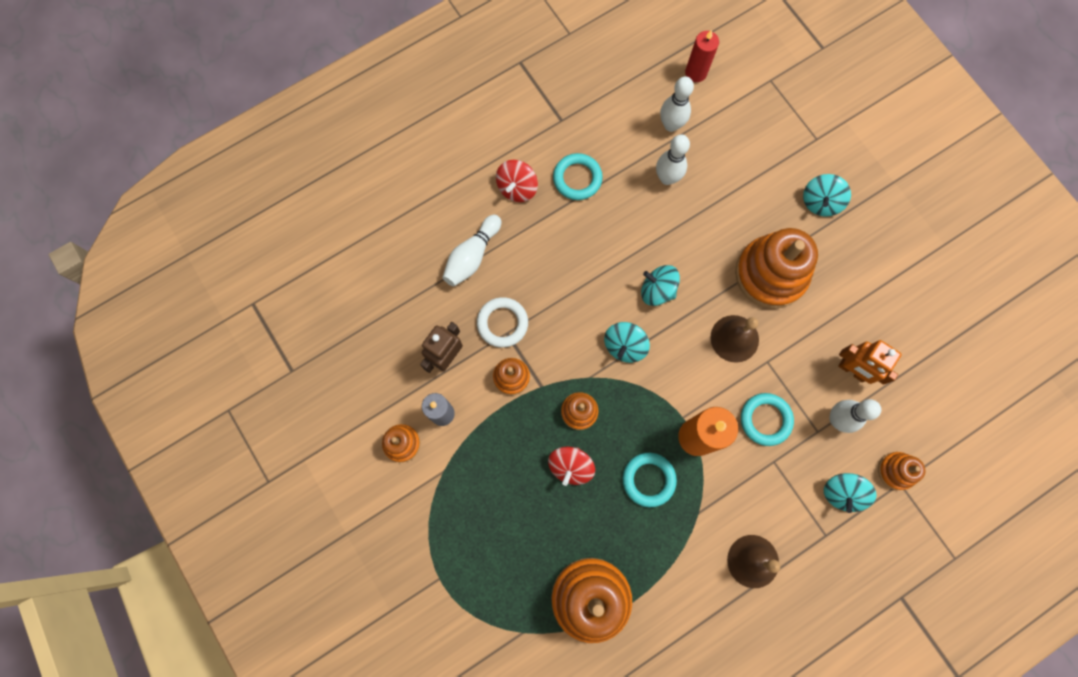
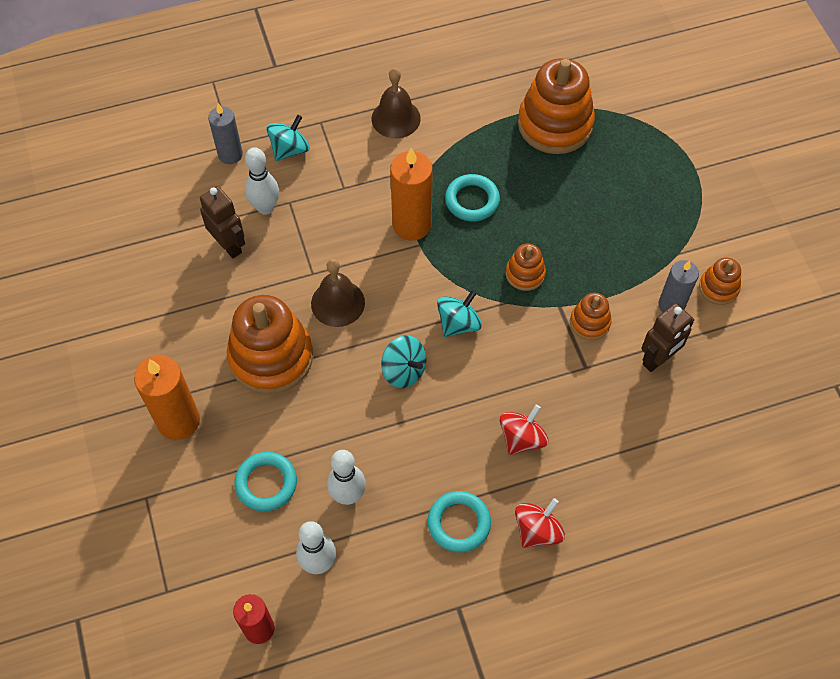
camera: 165 degrees left, 15 degrees down
white bowling pin [442,215,501,286] -> none
white ring [477,297,528,348] -> none
red spinning top [548,447,595,486] -> red spinning top moved to [500,405,548,455]
turquoise ring [741,393,794,446] -> turquoise ring moved to [234,452,297,512]
turquoise spinning top [803,174,851,217] -> orange candle [134,355,200,440]
orange robot [838,340,902,385] -> brown robot [200,186,245,258]
orange stacking toy [878,452,925,490] -> grey candle [208,104,243,164]

